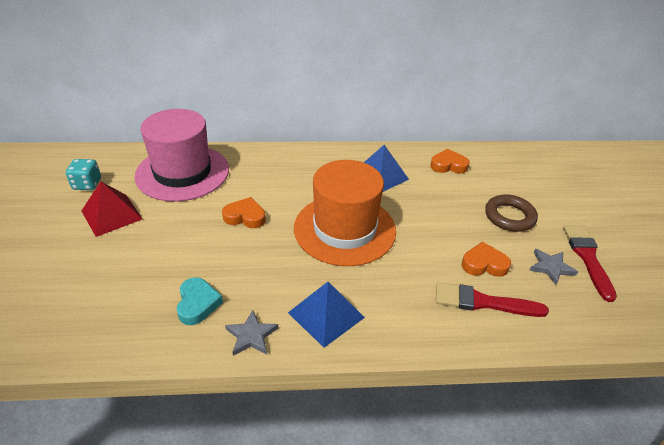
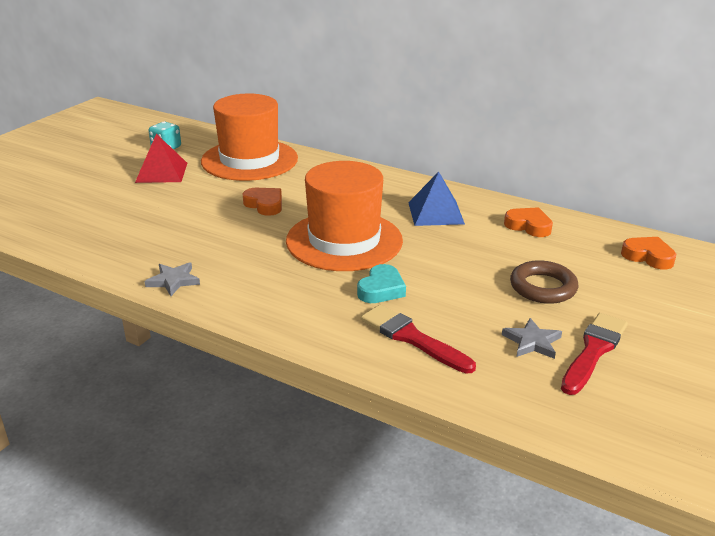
camera: 35 degrees right, 10 degrees down
pink hat [134,109,229,202] -> orange hat [201,93,298,181]
turquoise heart [177,277,223,325] -> turquoise heart moved to [357,264,406,303]
blue pyramid [288,282,365,348] -> none
orange heart [462,242,511,277] -> orange heart moved to [621,237,676,269]

